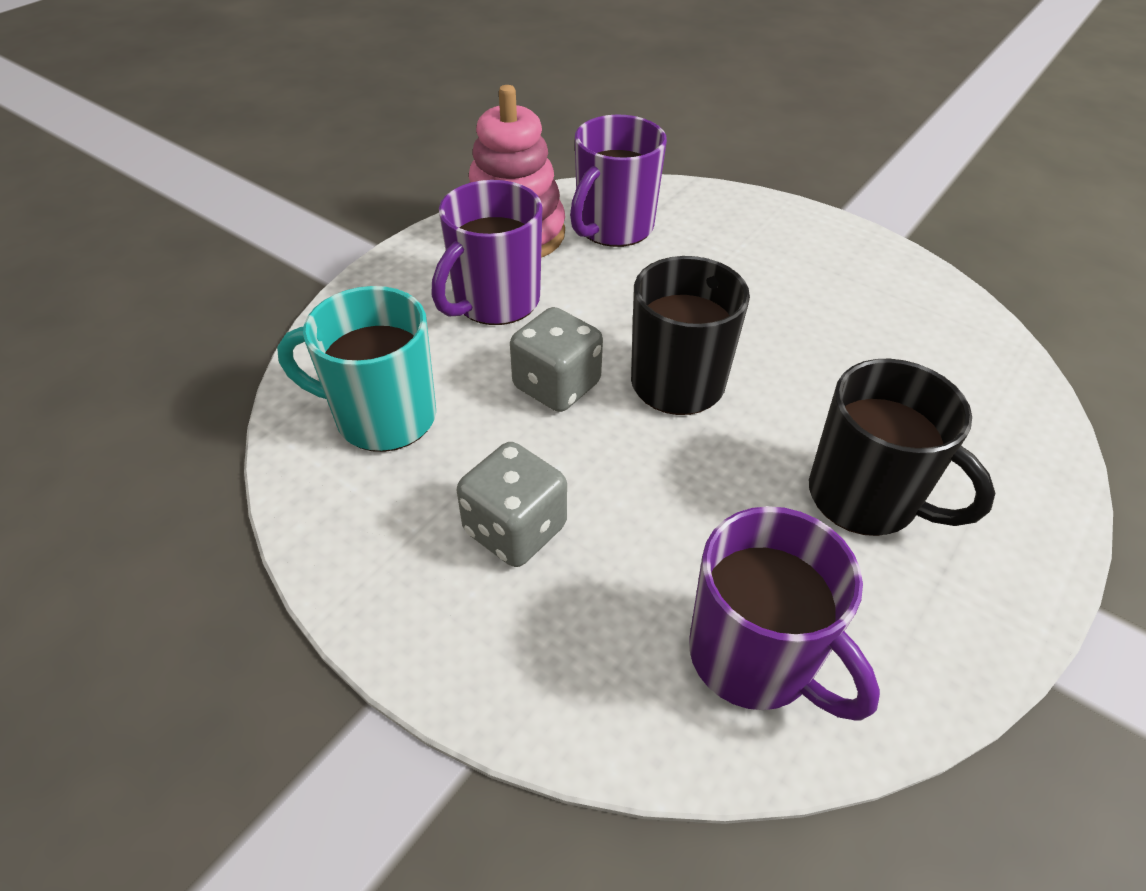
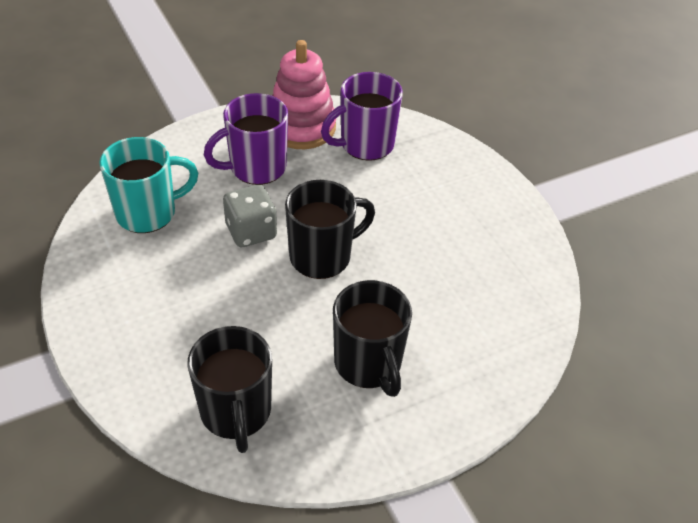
camera: 25 degrees right, 0 degrees up
turquoise mug [277,286,436,452] -> turquoise mug turned 120 degrees clockwise [99,137,198,233]
grey dice [457,442,567,567] -> none
purple mug [689,506,880,721] -> black mug [188,326,272,453]

